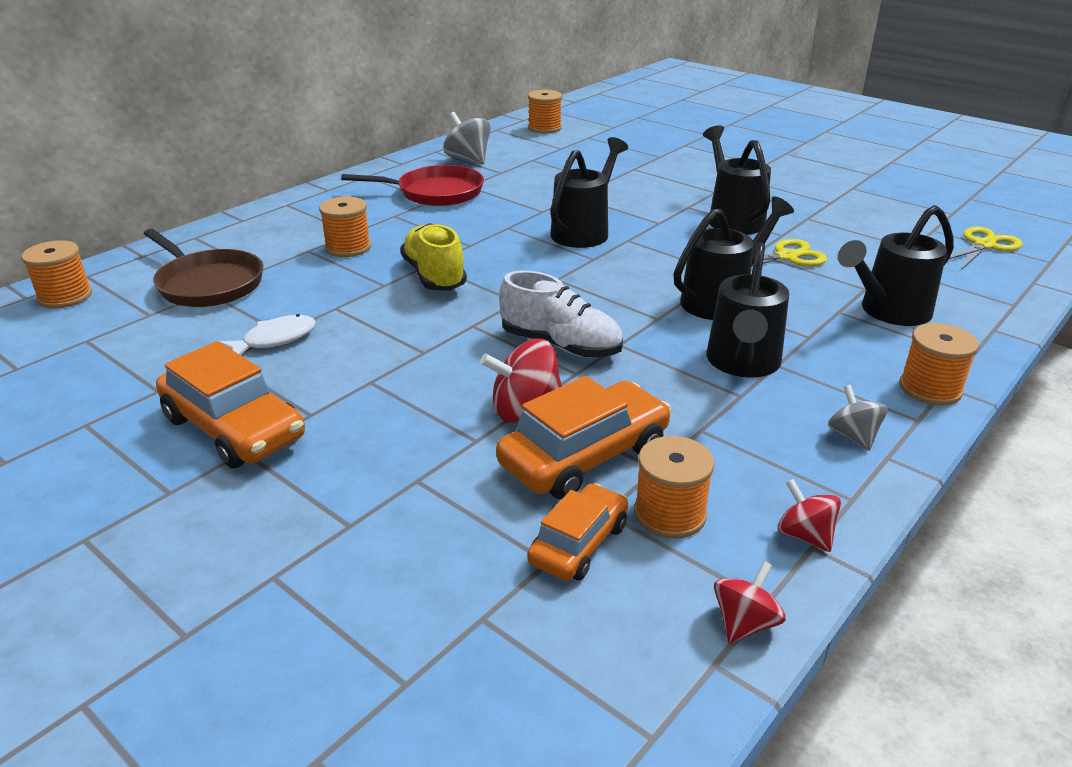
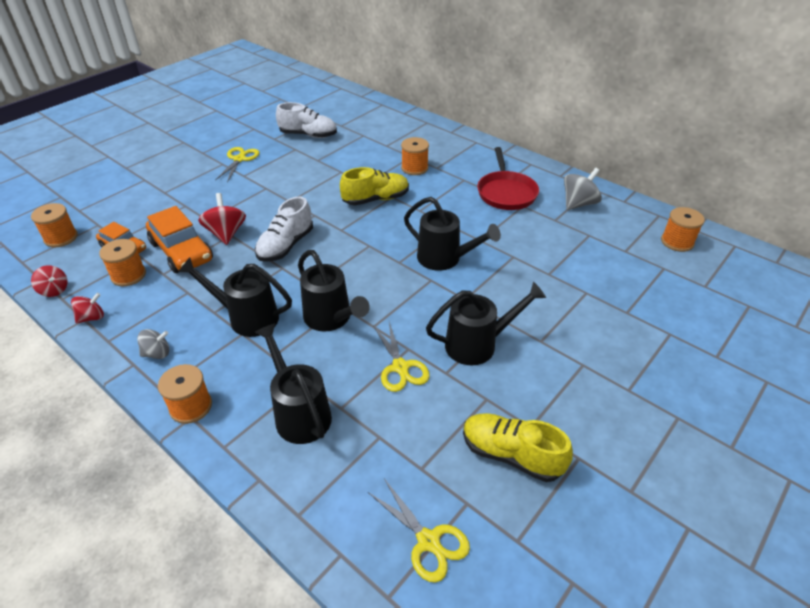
camera: 90 degrees right, 10 degrees up
orange spool [21,240,92,309] -> orange spool moved to [31,203,78,247]
brown pan [144,229,263,307] -> none
orange car [156,341,305,468] -> yellow scissors [215,147,259,182]
white fish [219,314,316,355] -> none
none -> white shoe [276,102,337,138]
none -> yellow shoe [463,413,573,482]

